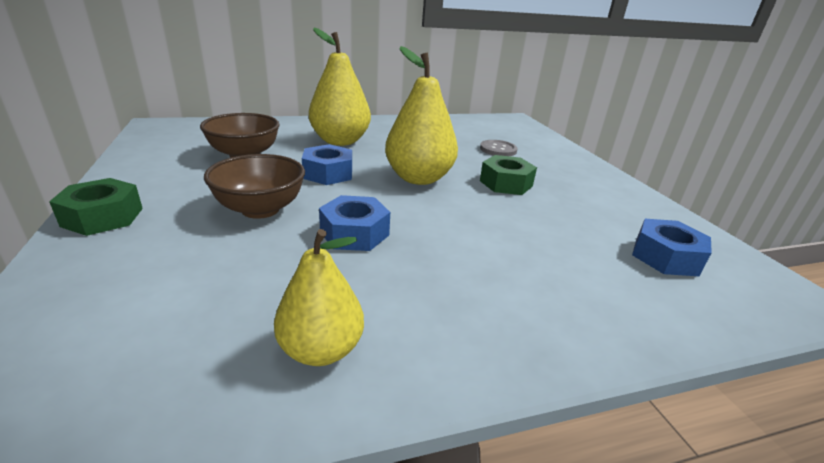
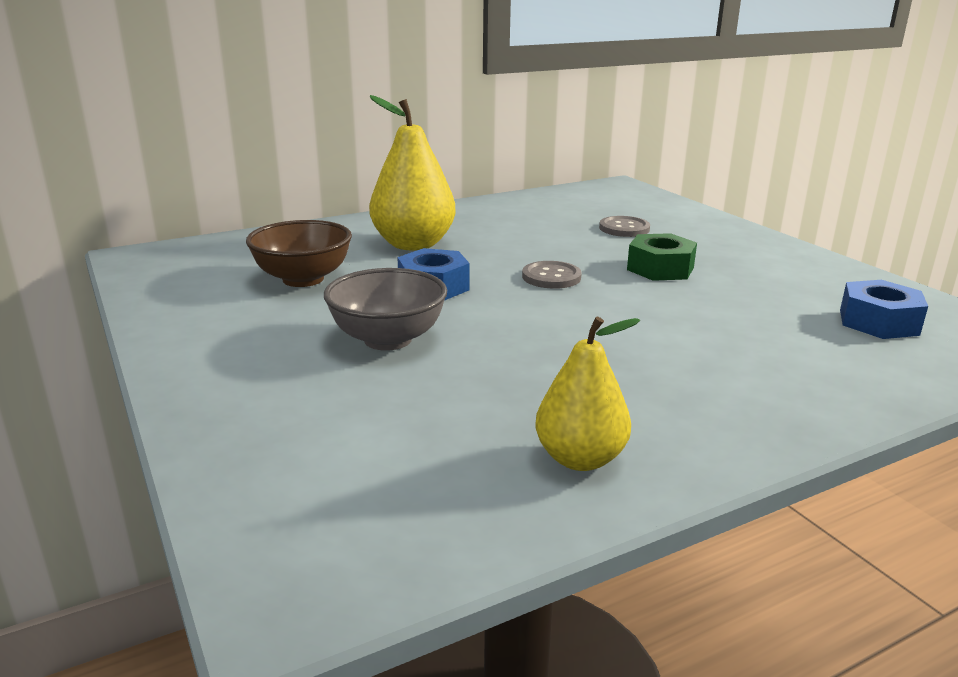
camera: 10 degrees left, 5 degrees down
green nut [49,178,143,236] -> none
brown bowl [204,154,305,219] -> grey bowl [324,268,447,351]
blue nut [319,195,390,251] -> none
yellow pear [385,46,458,185] -> grey button [522,261,582,289]

